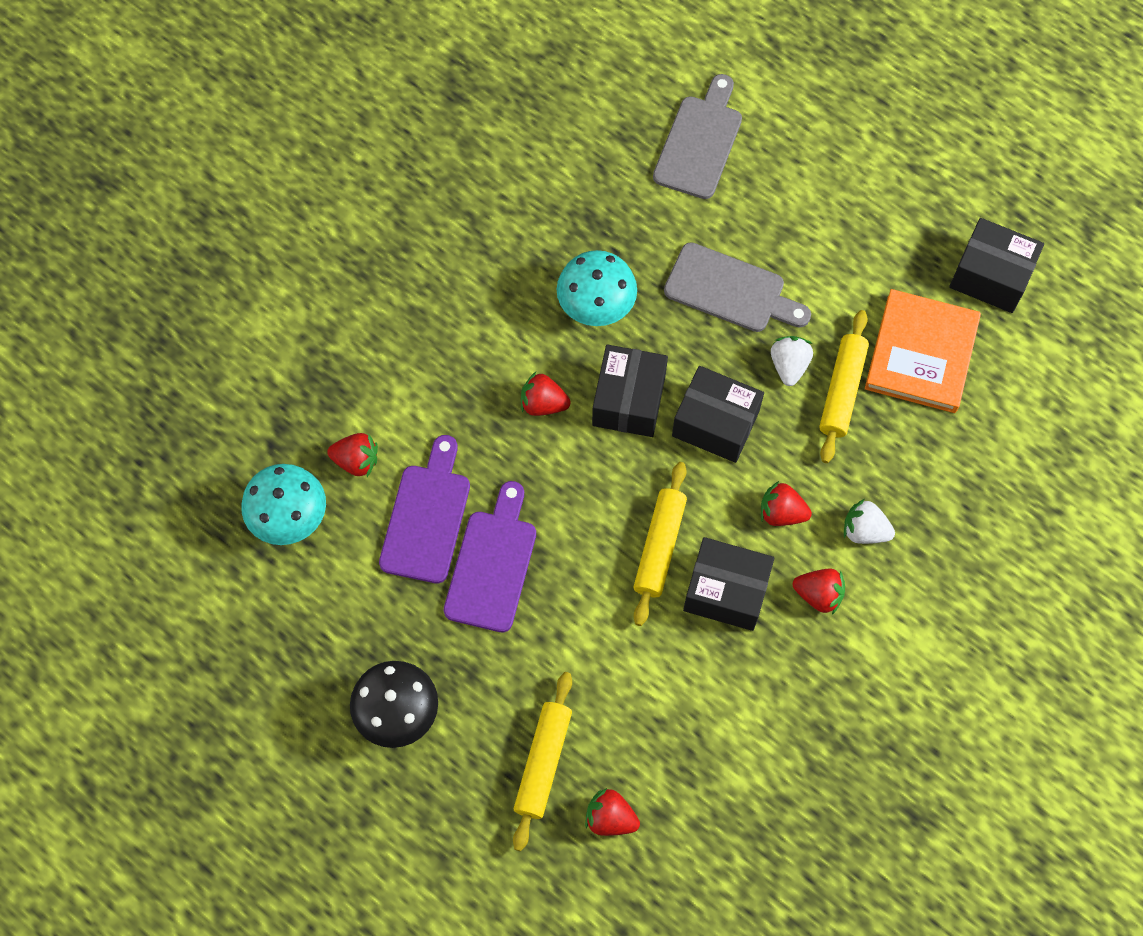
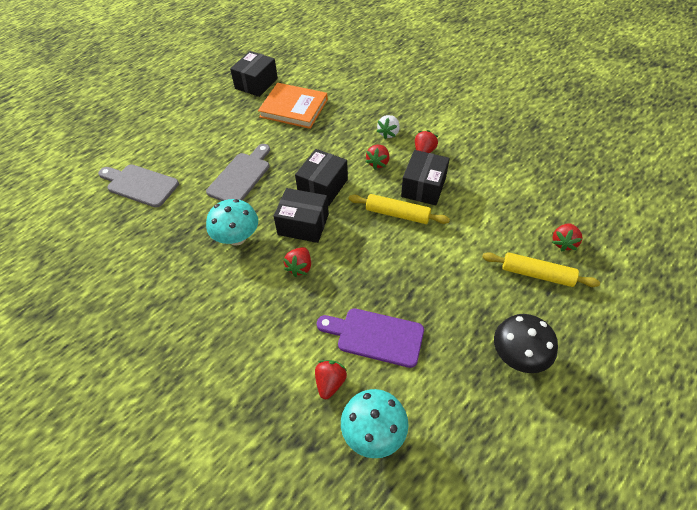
camera: 85 degrees left, 15 degrees down
purple cutting board [444,481,536,632] -> none
white strawberry [771,336,813,386] -> none
yellow rolling pin [819,310,869,463] -> none

